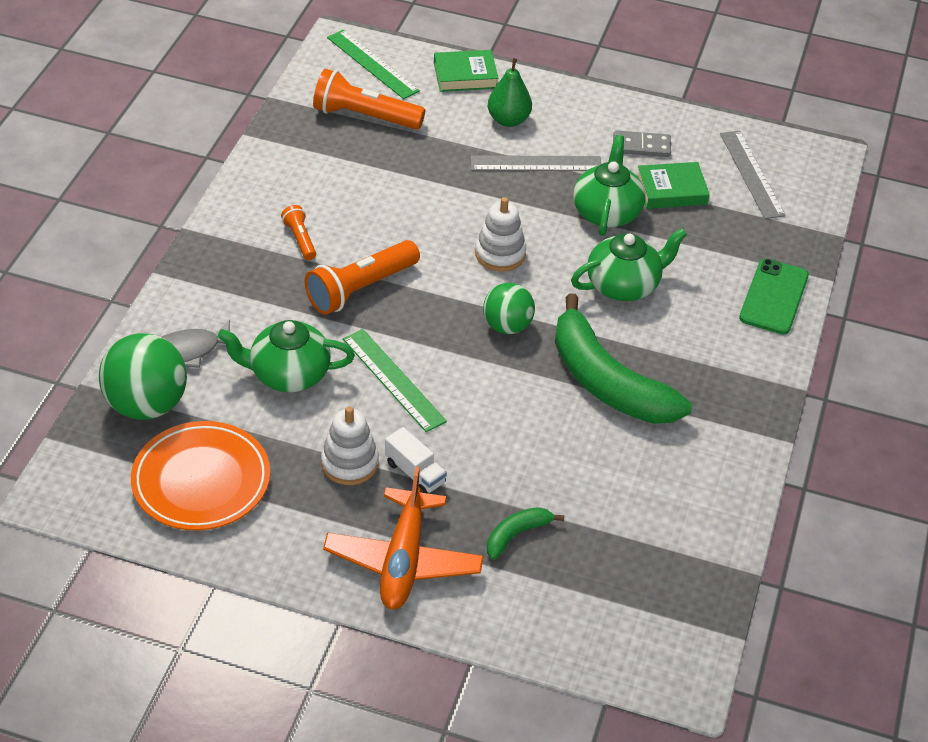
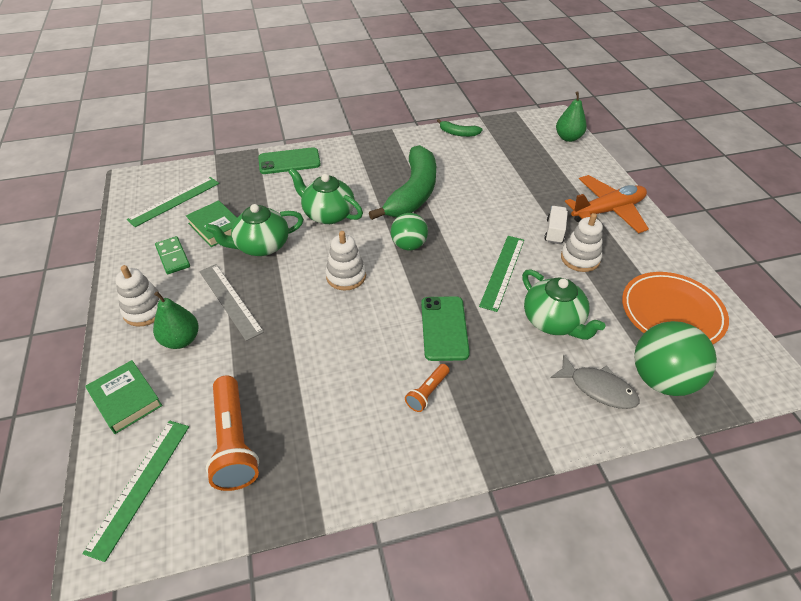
camera: 120 degrees left, 0 degrees up
orange flashlight [305,240,420,315] -> green phone [421,296,470,361]
green banana [487,507,564,560] -> green banana moved to [437,119,483,137]
grey domino [613,130,671,157] -> green domino [155,236,190,274]
grey ruler [720,131,786,219] -> green ruler [126,177,219,227]
none -> white stacking toy [115,265,164,327]
none -> green pear [556,91,587,142]

